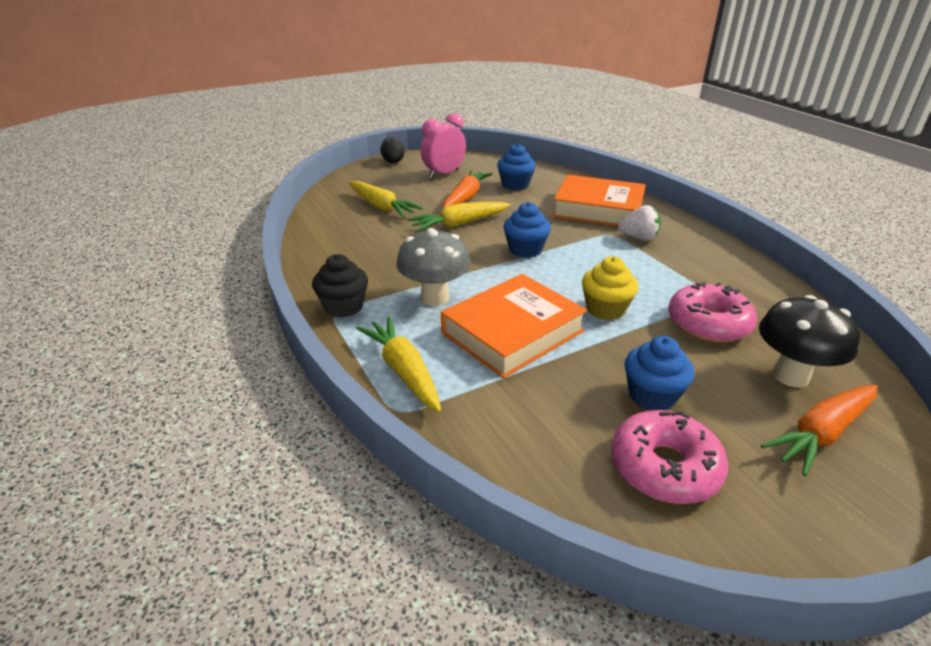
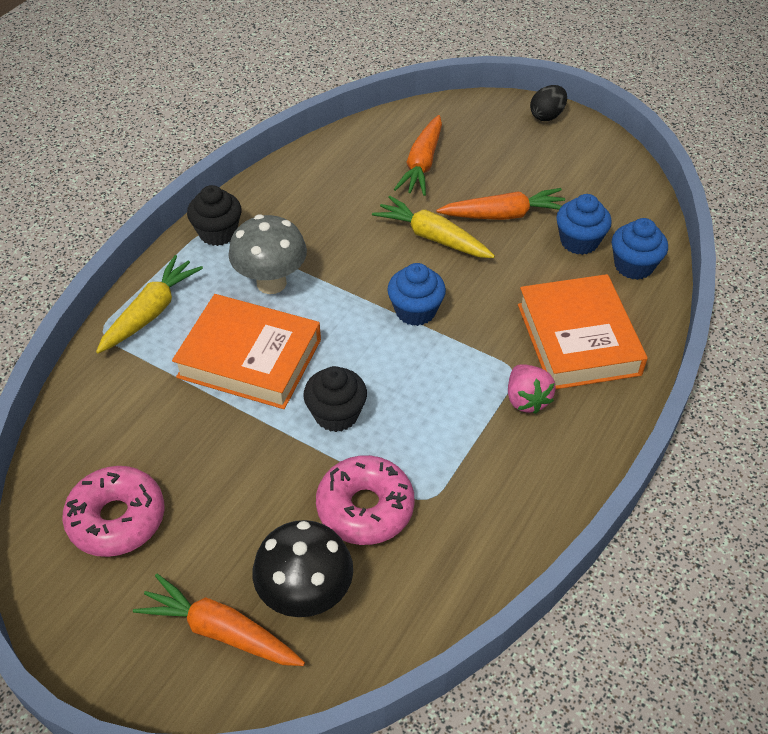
camera: 60 degrees right, 15 degrees up
yellow carrot [349,181,423,217] -> orange carrot [394,115,442,196]
pink clock [421,113,466,178] -> none
yellow cupcake [582,256,638,320] -> black cupcake [303,366,367,432]
white strawberry [618,205,661,241] -> pink strawberry [508,364,556,414]
blue cupcake [625,336,695,410] -> blue cupcake moved to [612,218,668,280]

